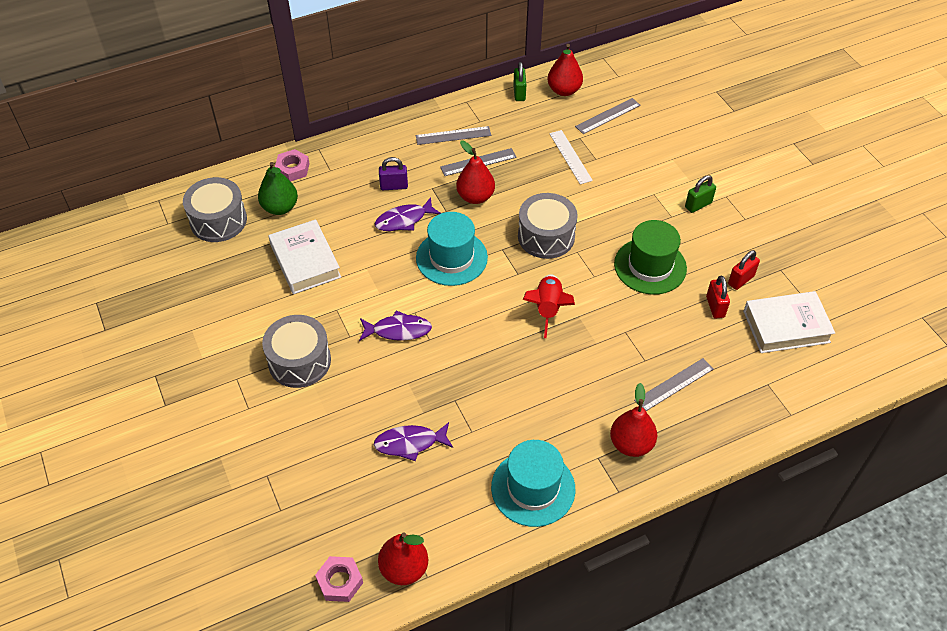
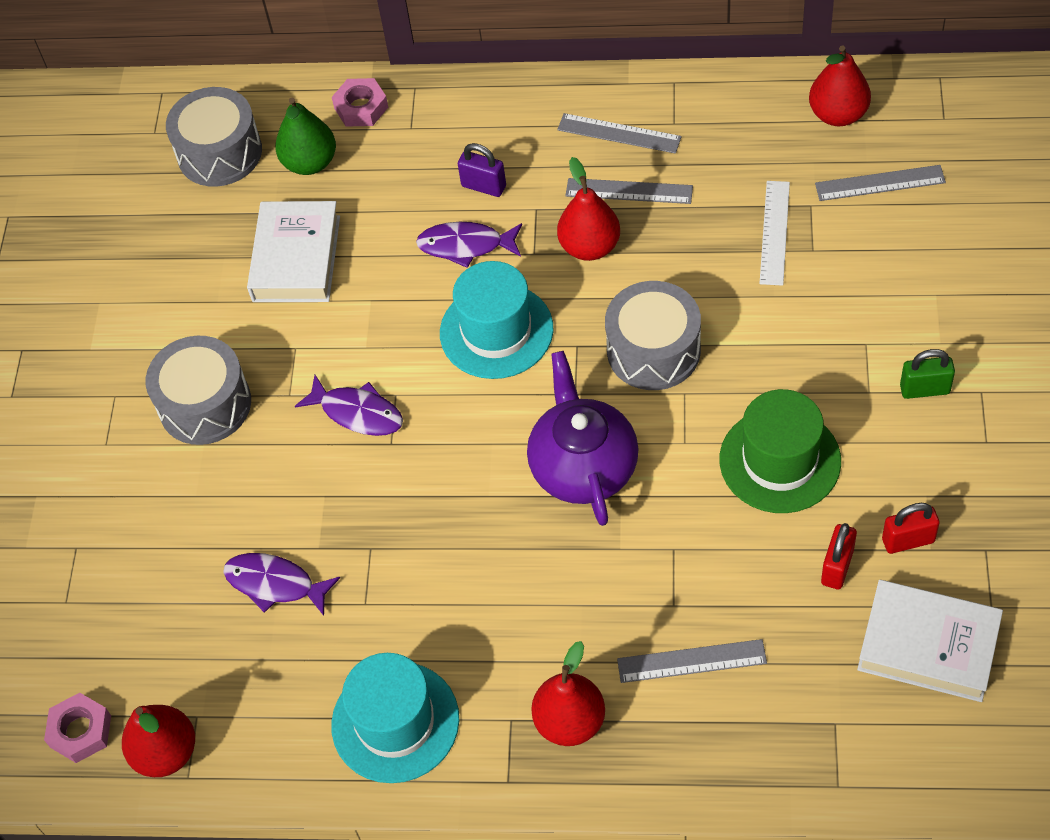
camera: 35 degrees right, 5 degrees up
green padlock [513,62,526,101] -> none
red rocket [523,274,575,338] -> purple teapot [527,351,639,526]

